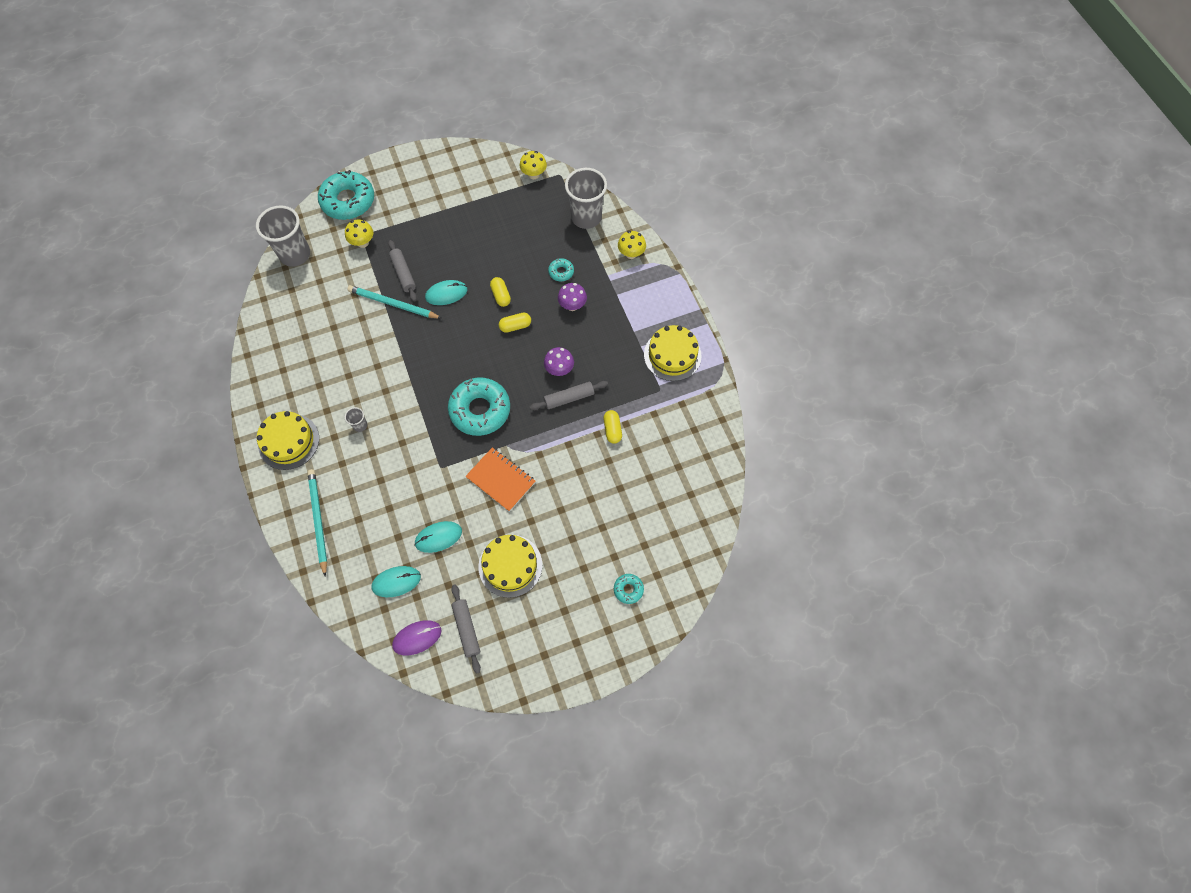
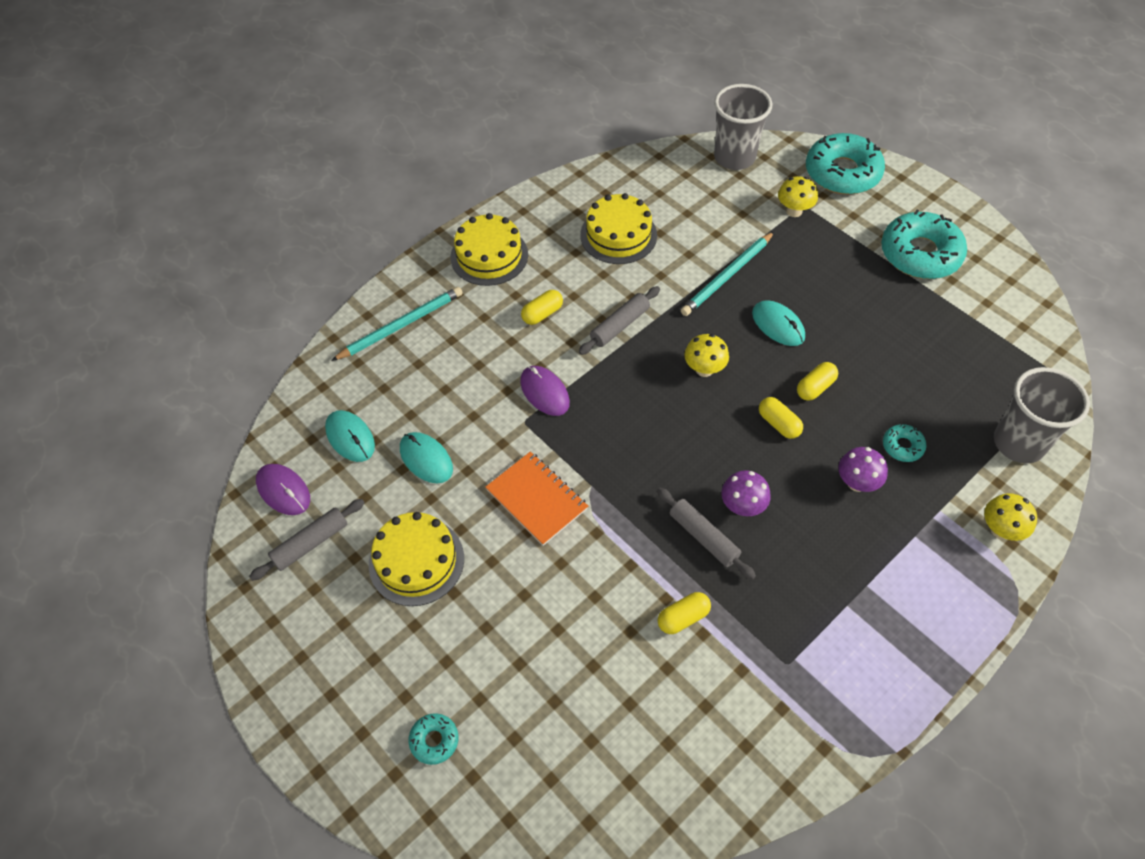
camera: 70 degrees right, 10 degrees down
grey cup [344,407,368,432] -> yellow capsule [521,290,563,325]
turquoise pencil [347,285,441,319] -> turquoise pencil turned 135 degrees counterclockwise [681,232,774,316]
grey rolling pin [388,240,417,302] -> grey rolling pin moved to [578,286,660,355]
turquoise donut [448,378,510,436] -> turquoise donut moved to [881,210,967,279]
orange notebook [465,447,536,512] -> orange notebook turned 60 degrees counterclockwise [485,451,588,546]
yellow mushroom [520,151,547,179] -> yellow mushroom moved to [684,334,729,377]
yellow cake [644,325,702,381] -> yellow cake moved to [580,193,657,264]
none -> purple mouse [520,366,570,416]

